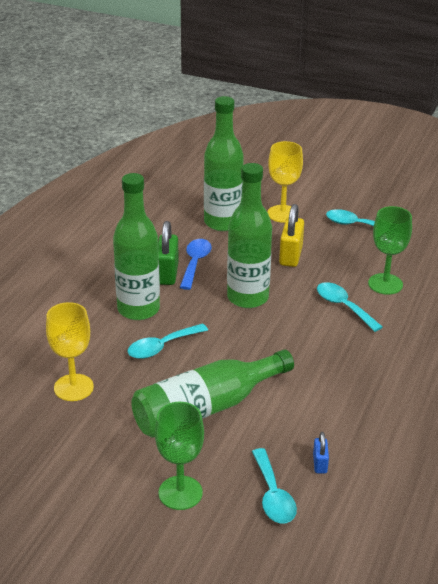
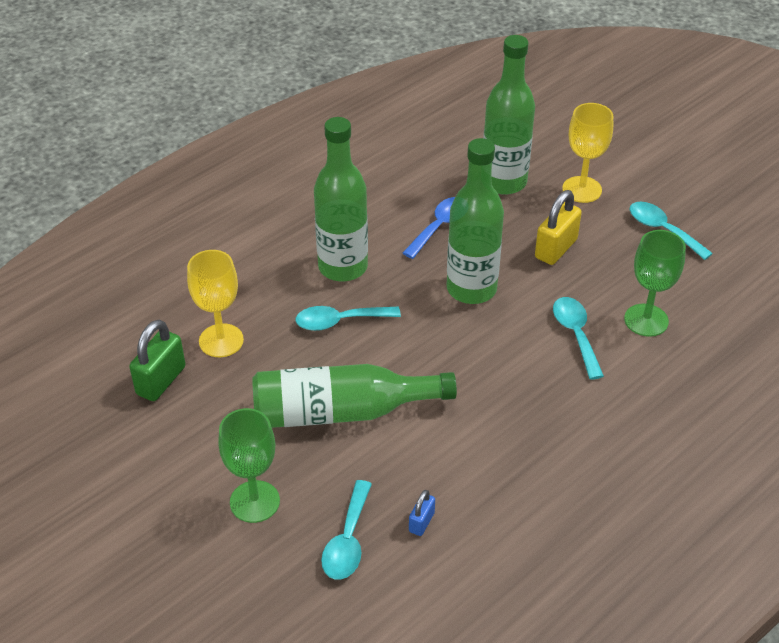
camera: 25 degrees right, 10 degrees up
green padlock [158,221,179,285] -> green padlock moved to [129,320,185,401]

